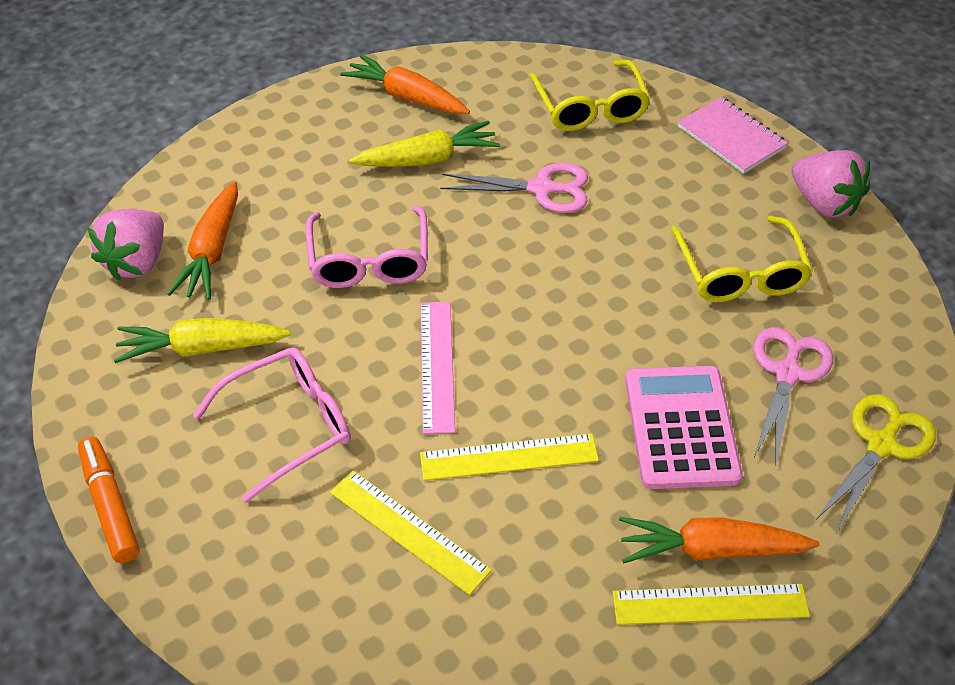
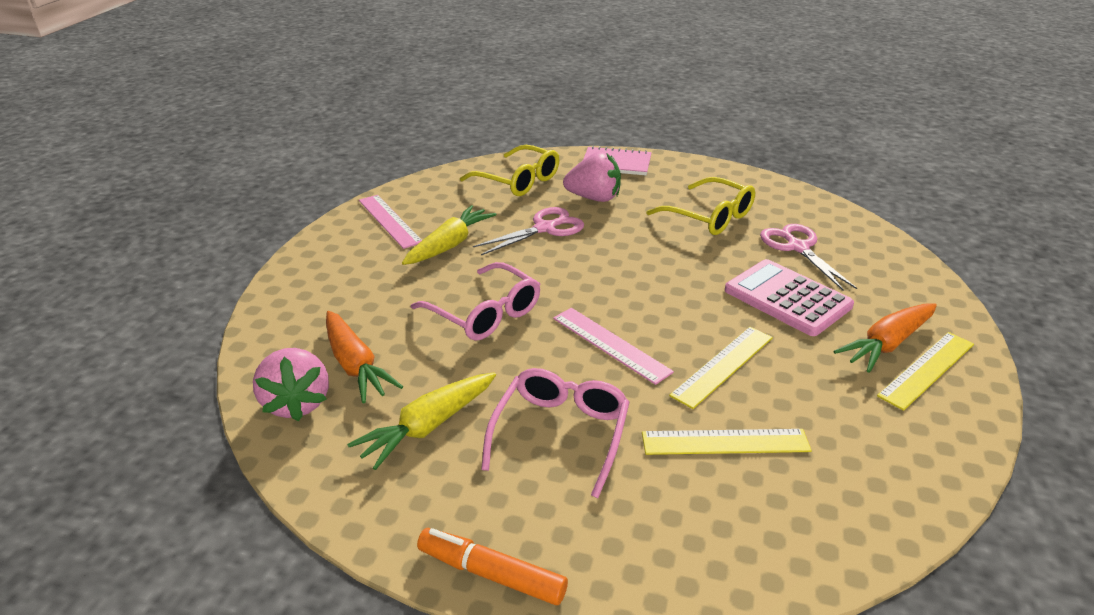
camera: 40 degrees left, 15 degrees down
orange carrot [340,54,470,114] -> pink ruler [359,195,422,249]
pink strawberry [791,150,870,217] -> pink strawberry moved to [563,152,621,202]
yellow scissors [816,394,936,532] -> none

